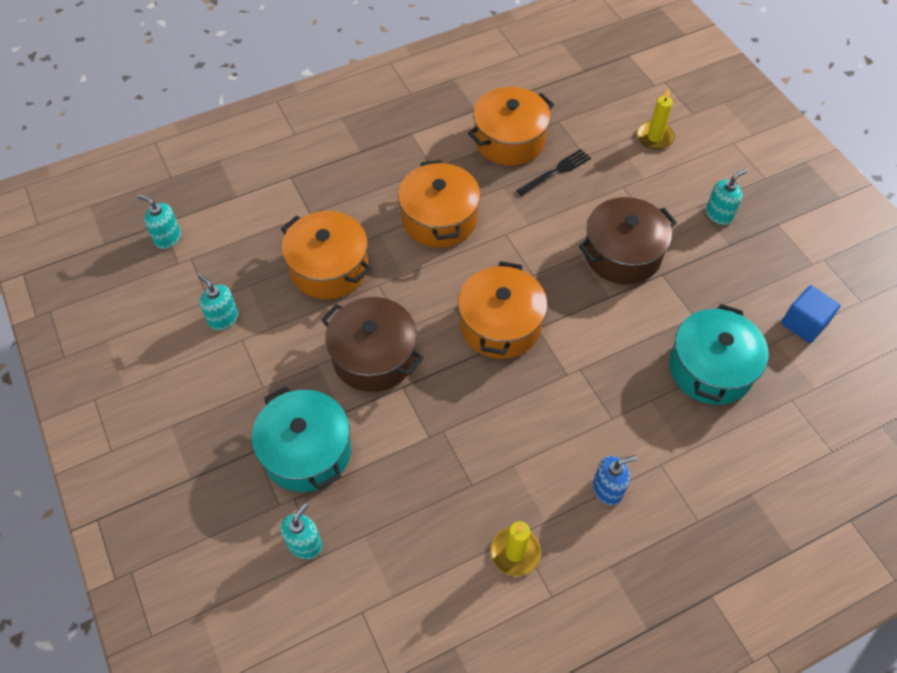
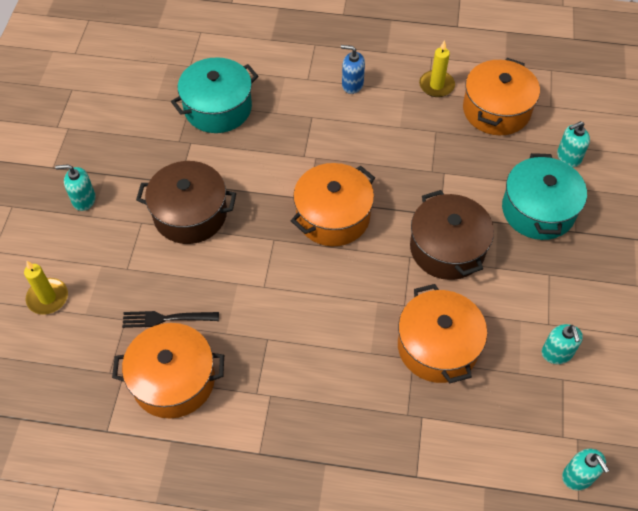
camera: 145 degrees left, 0 degrees up
orange pot [398,160,481,248] -> orange pot moved to [463,58,540,135]
blue cube [781,285,840,343] -> none

